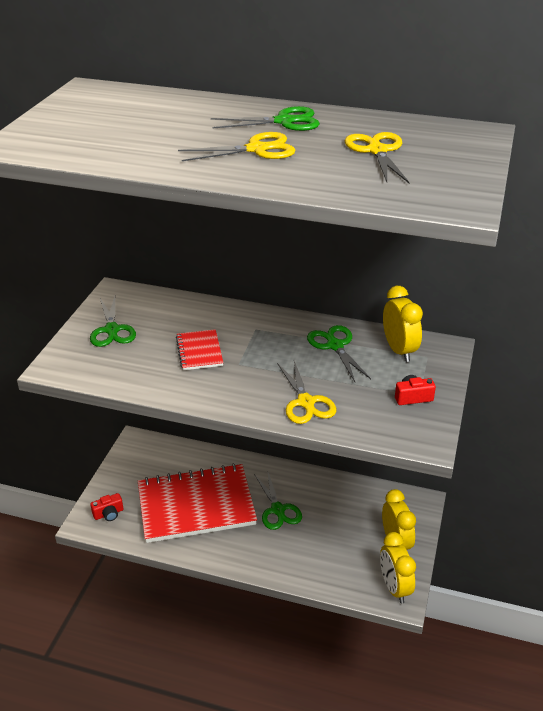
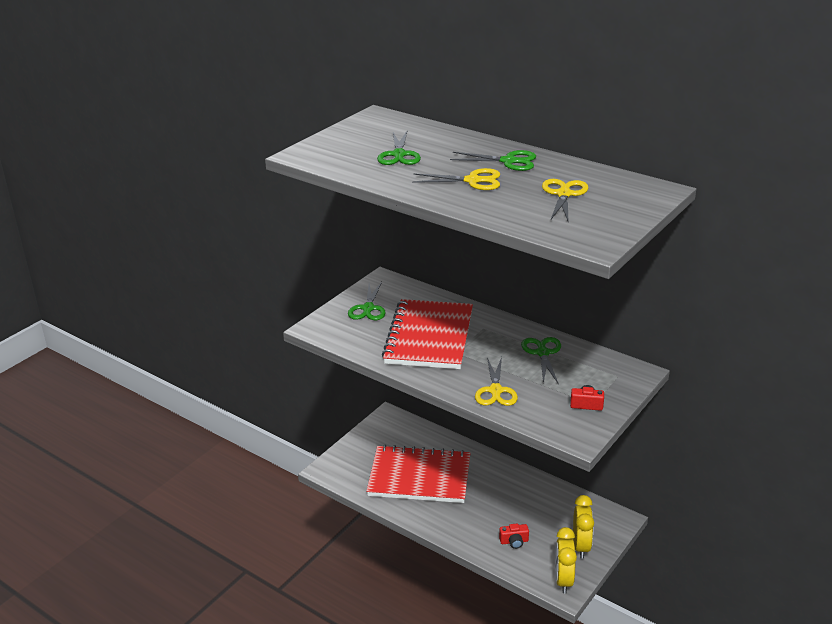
camera: 20 degrees right, 5 degrees down
red camera [90,493,123,521] -> red camera moved to [499,524,529,549]
red notebook [176,329,223,370] -> red notebook [382,299,473,369], size x2.25
green scissors [254,470,302,530] -> green scissors moved to [377,131,421,165]
yellow clock [383,286,423,362] -> none

